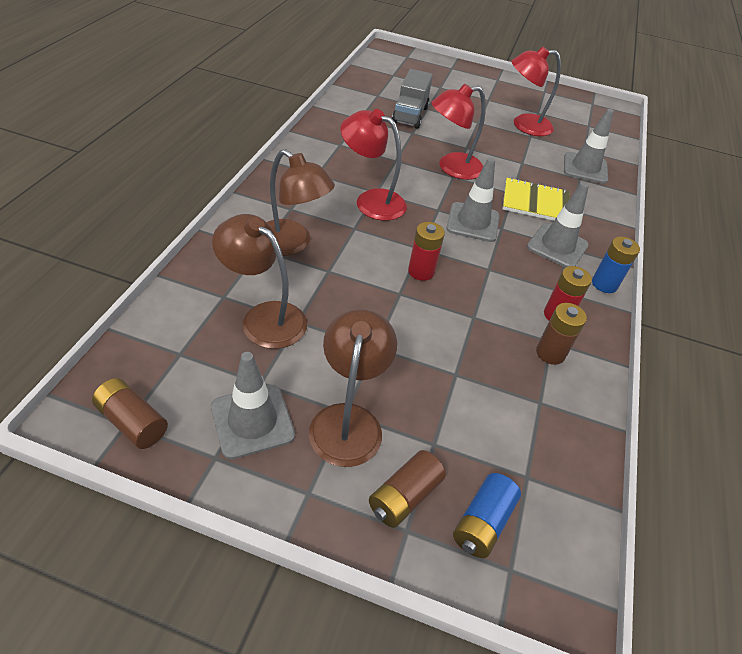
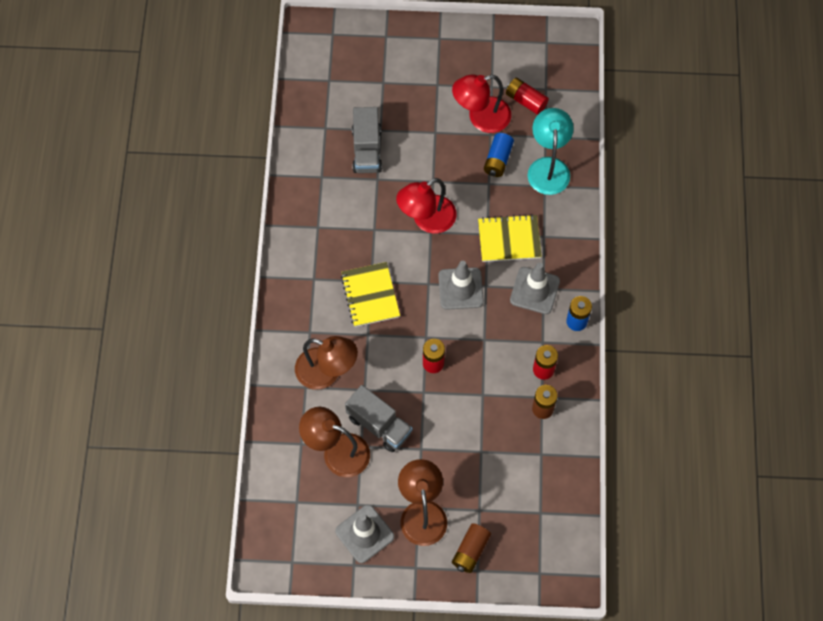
camera: 10 degrees left, 20 degrees up
brown battery [92,378,168,449] -> none
red lamp [341,109,407,221] -> yellow notebook [341,262,400,327]
blue battery [453,473,521,558] -> blue battery moved to [484,133,514,177]
grey traffic cone [564,109,614,184] -> turquoise lamp [528,108,574,195]
none -> grey truck [345,385,413,452]
none -> red battery [506,78,549,115]

